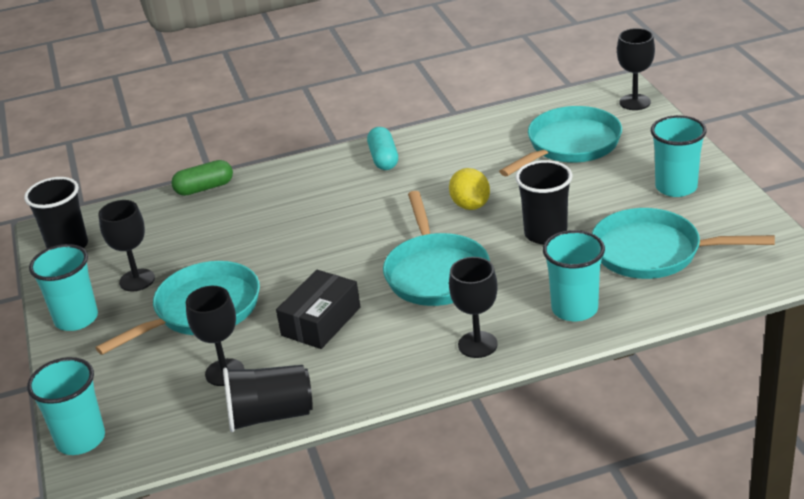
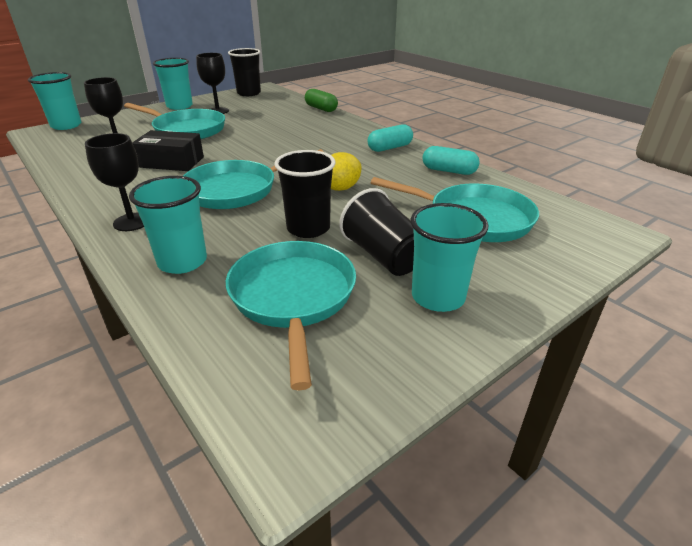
camera: 65 degrees right, 0 degrees up
black cup [223,365,313,432] -> black cup moved to [339,188,414,276]
black goblet [617,28,655,110] -> none
none -> turquoise capsule [422,146,480,175]

